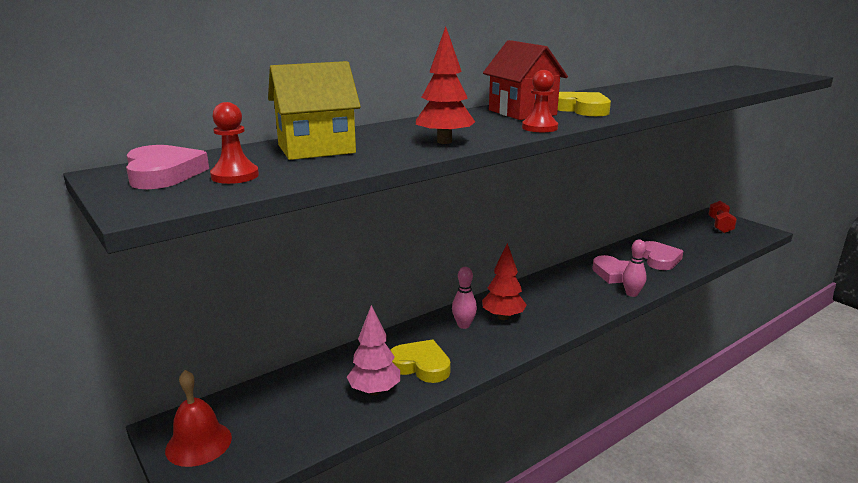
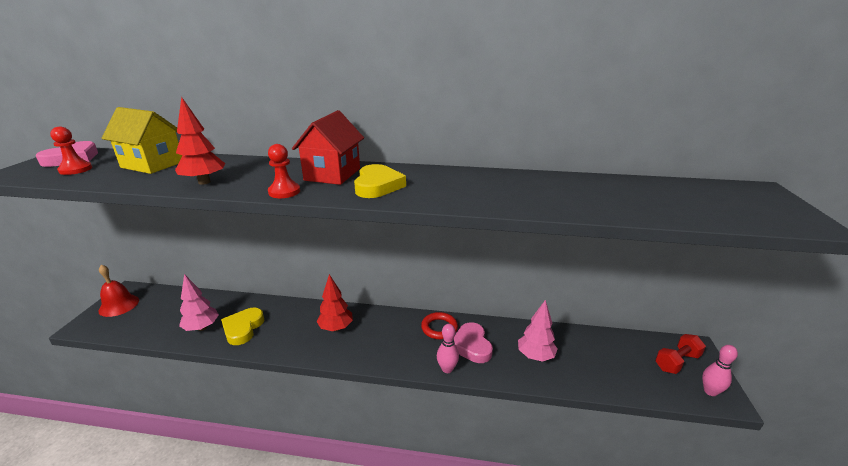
camera: 45 degrees right, 5 degrees up
yellow heart [390,339,451,383] -> yellow heart turned 150 degrees counterclockwise [221,308,264,345]
pink bowling pin [452,267,477,329] -> pink bowling pin moved to [702,345,738,396]
pink heart [643,241,683,270] -> pink tree [518,300,558,362]
none -> red ring [421,312,458,339]

